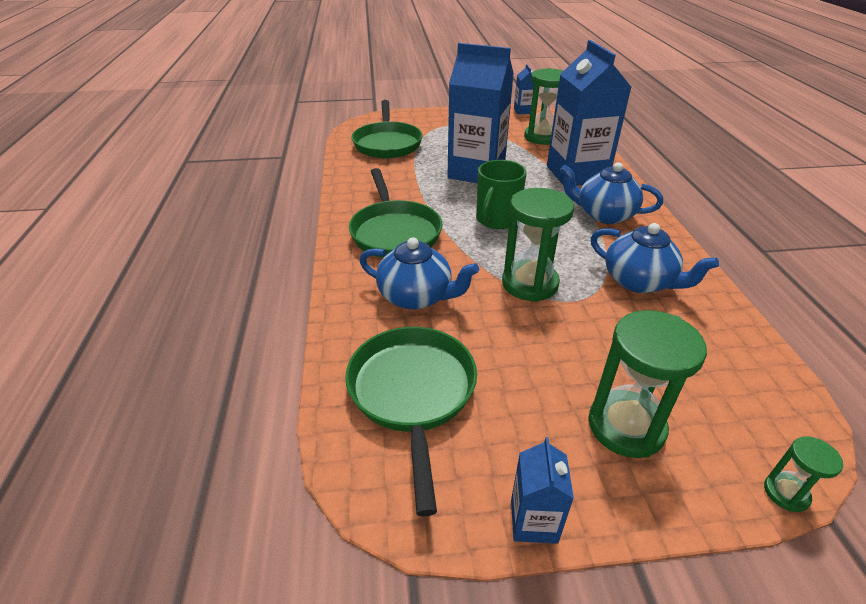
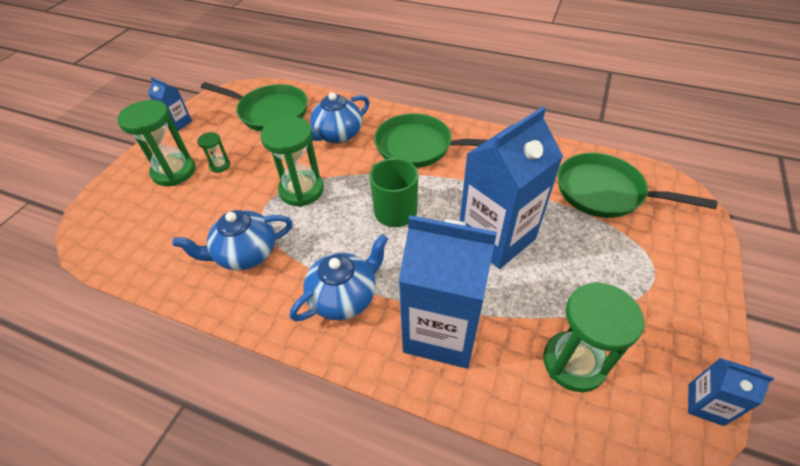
camera: 120 degrees right, 10 degrees up
green hourglass [764,436,843,512] -> green hourglass moved to [197,132,231,173]

